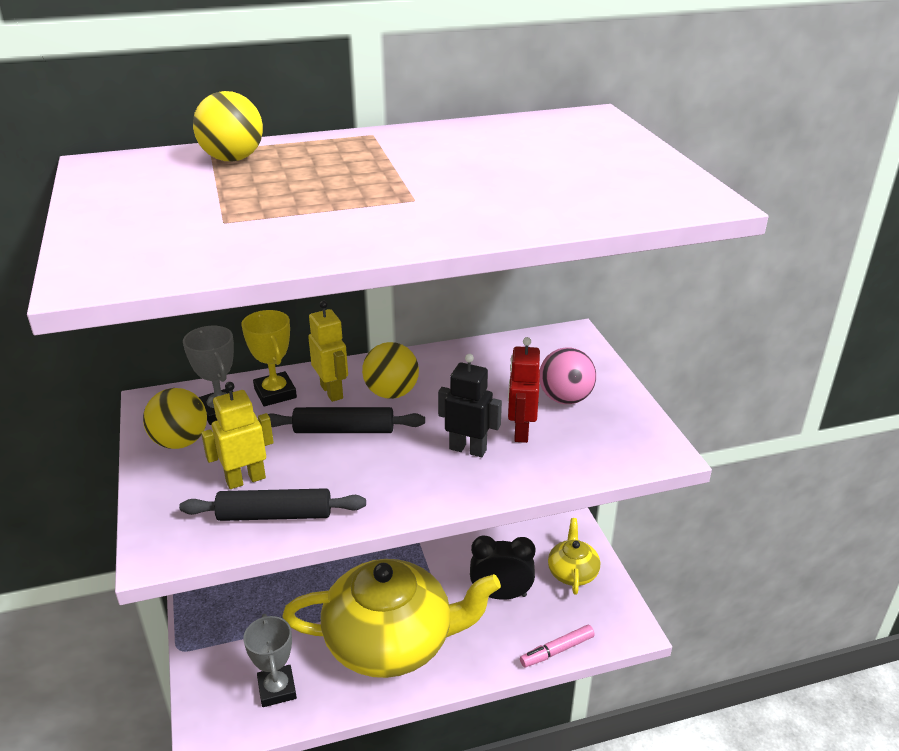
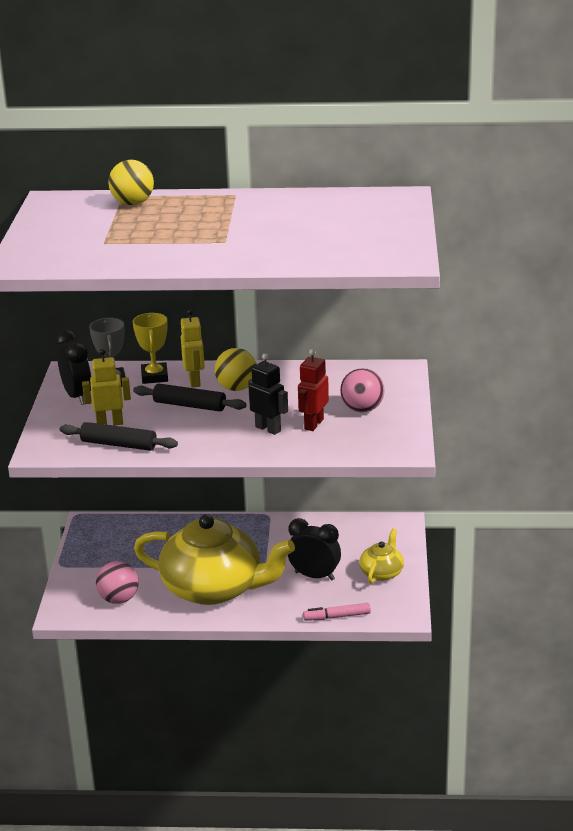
camera: 20 degrees right, 5 degrees down
yellow ball [143,388,207,449] -> black clock [56,330,91,405]
grey trophy [243,614,297,707] -> pink ball [96,561,139,604]

